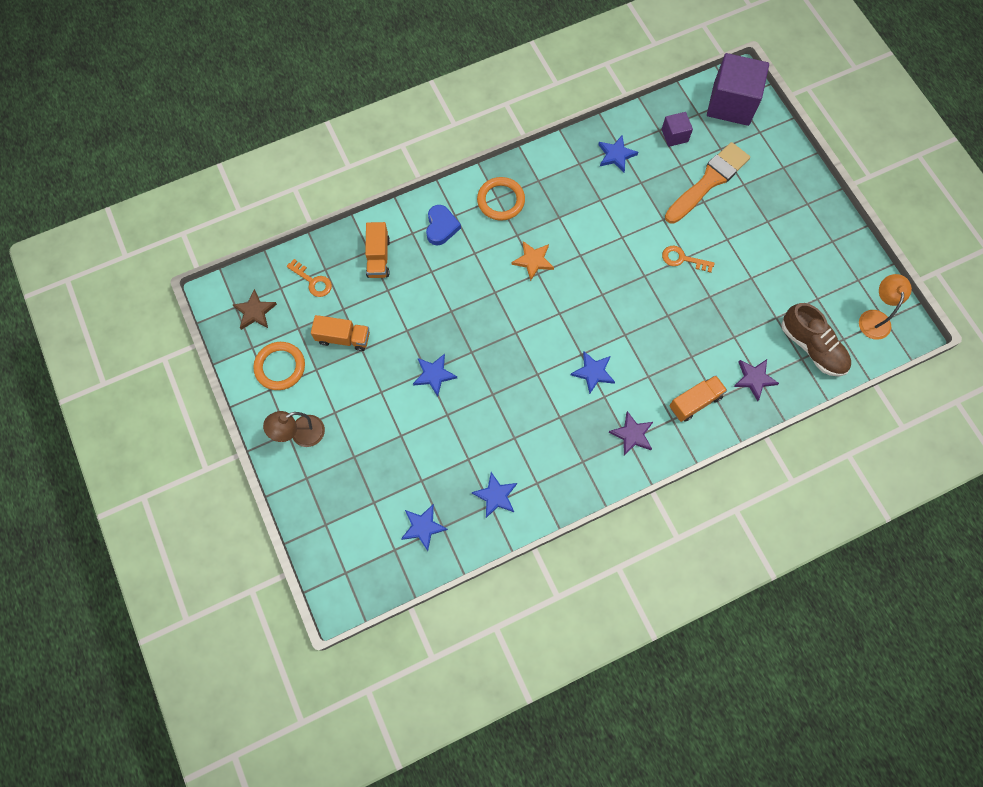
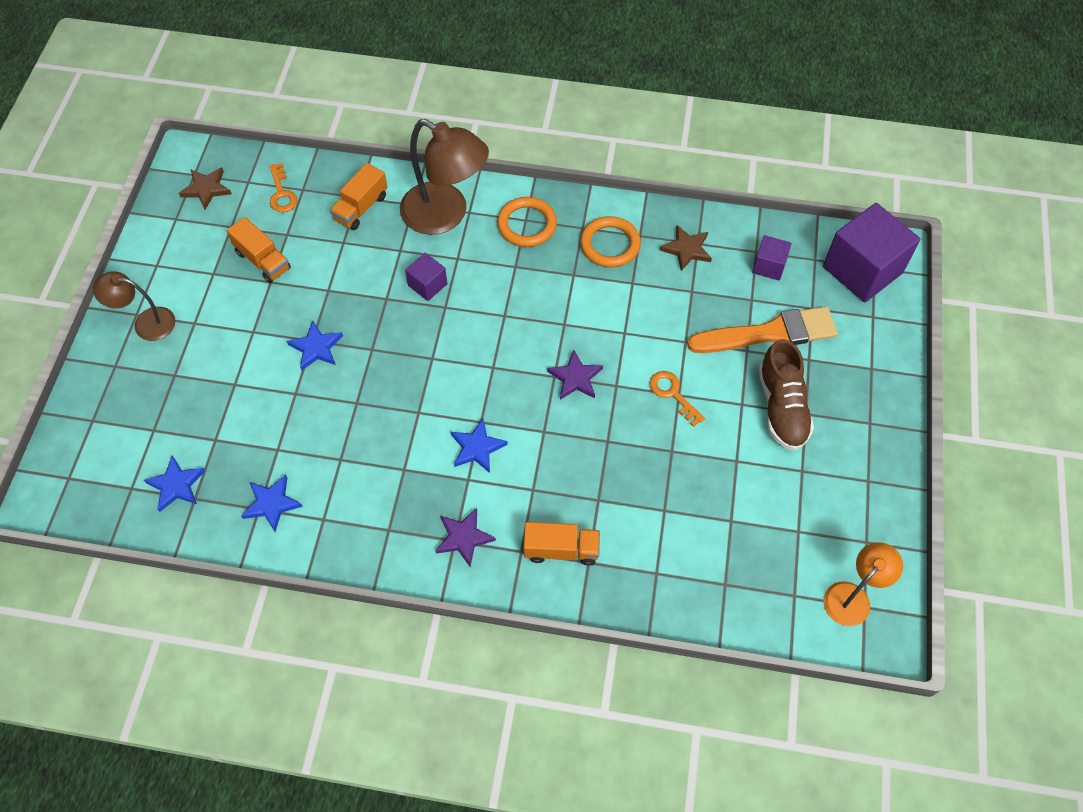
camera: 35 degrees right, 10 degrees down
orange ring [253,342,305,390] -> orange ring moved to [580,216,641,268]
blue heart [426,205,461,245] -> brown lamp [400,119,489,235]
orange star [511,241,554,281] -> none
blue star [598,136,638,172] -> brown star [659,225,712,271]
purple star [733,359,779,401] -> purple star moved to [547,350,603,400]
brown shoe [781,303,851,377] -> brown shoe moved to [758,339,814,451]
none -> purple cube [405,253,447,301]

